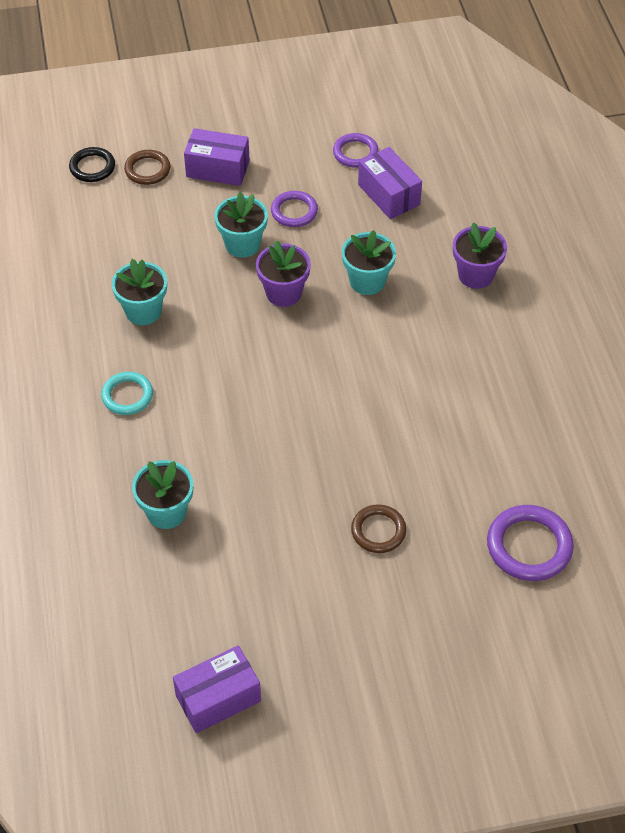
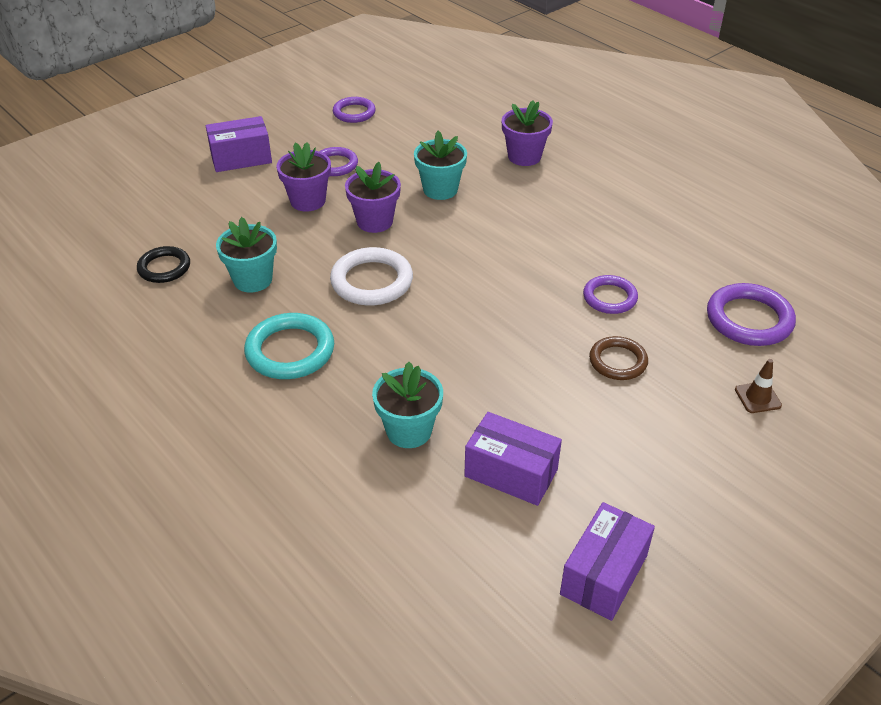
camera: 30 degrees left, 10 degrees down
black ring [69,147,115,182] -> black ring moved to [137,246,190,283]
turquoise ring [101,372,153,415] -> turquoise ring [244,313,334,379], size x1.55
brown ring [124,150,171,185] -> none
turquoise flower pot [214,192,268,258] -> purple flower pot [276,142,331,212]
purple box [358,147,422,219] -> purple box moved to [464,412,562,506]
none -> white ring [330,247,413,306]
none -> purple ring [583,275,638,314]
none -> brown traffic cone [735,359,782,413]

